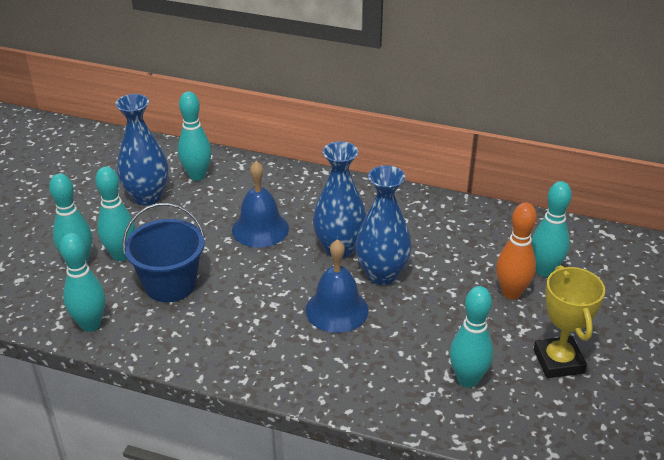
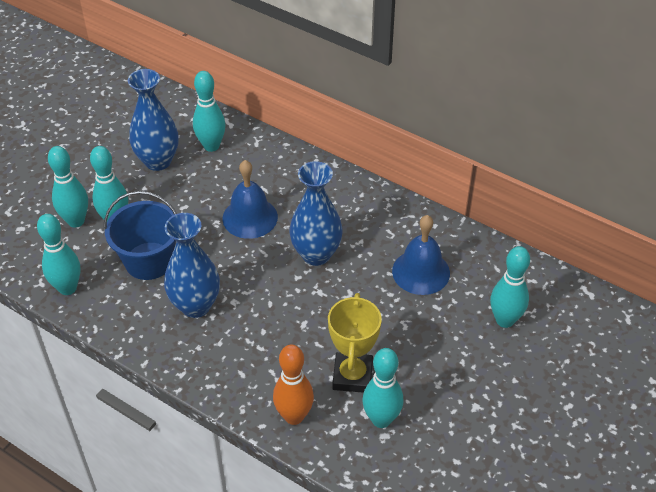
camera: 15 degrees right, 10 degrees up
blue bell [306,239,369,333] -> blue bell moved to [392,215,450,295]
blue vase [355,165,412,285] -> blue vase moved to [164,213,220,318]
orange bowling pin [496,202,537,300] -> orange bowling pin moved to [273,344,314,425]
yellow trophy [534,265,605,378] -> yellow trophy moved to [328,293,382,393]

